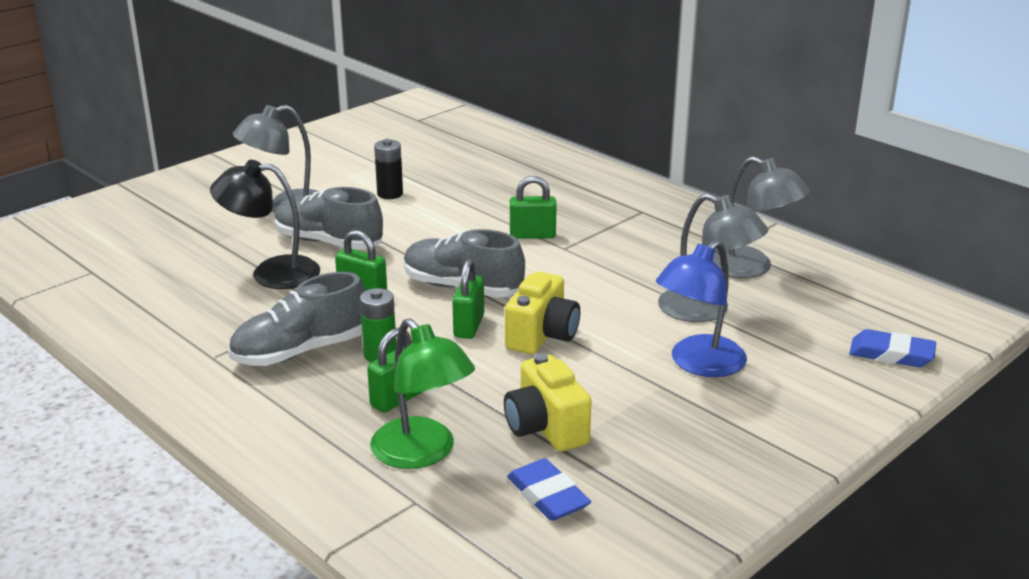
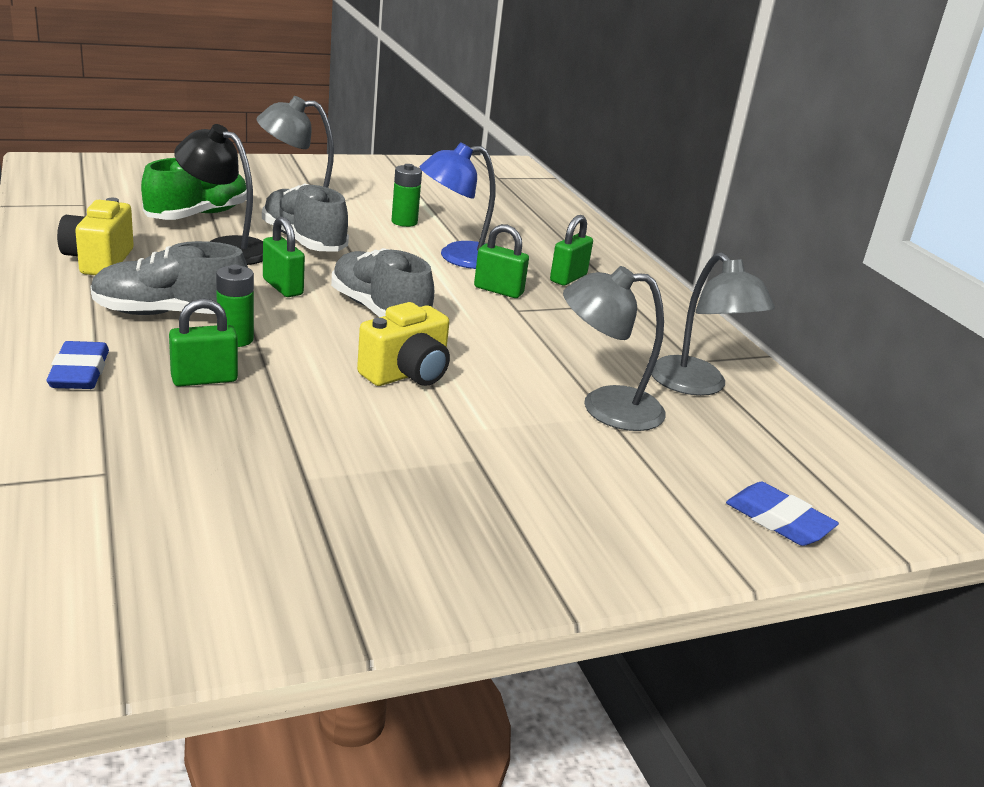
camera: 20 degrees right, 0 degrees up
green lamp [370,318,475,469] -> none
black battery [374,139,403,199] -> green battery [391,164,422,227]
green padlock [452,259,484,339] -> green padlock moved to [550,215,593,286]
yellow camera [504,353,592,451] -> yellow camera moved to [57,198,134,275]
blue eraser [507,458,591,521] -> blue eraser moved to [47,341,109,389]
blue lamp [656,240,747,377] -> blue lamp moved to [420,142,496,269]
grey lamp [658,193,769,322] -> grey lamp turned 120 degrees clockwise [563,266,666,431]
none -> green shoe [141,158,247,220]

